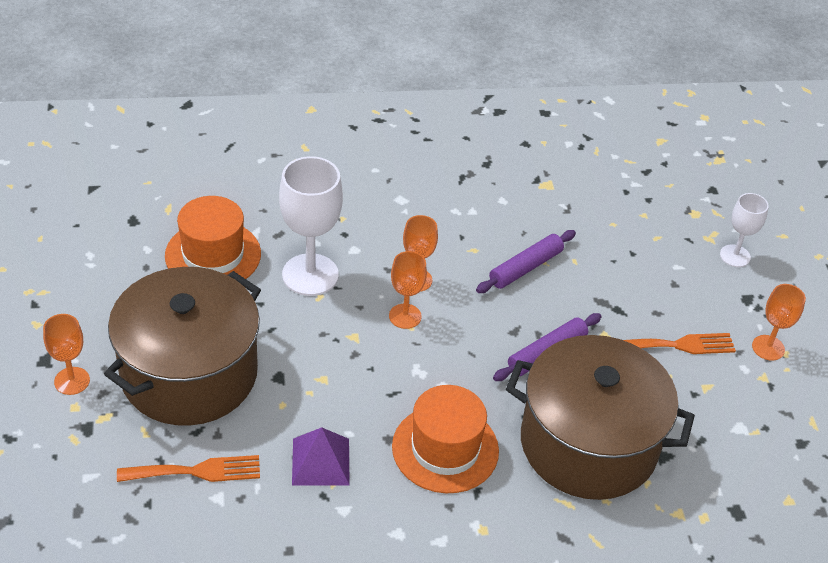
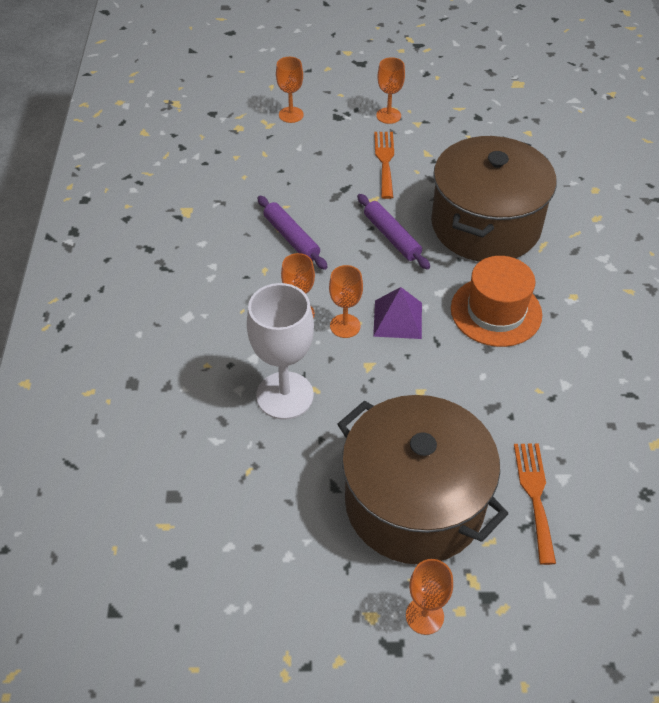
camera: 80 degrees left, 5 degrees up
orange hat [165,196,261,279] -> none
purple pyramid [292,427,349,485] -> purple pyramid moved to [373,287,422,339]
white goblet [720,193,769,267] -> orange goblet [276,57,304,123]

